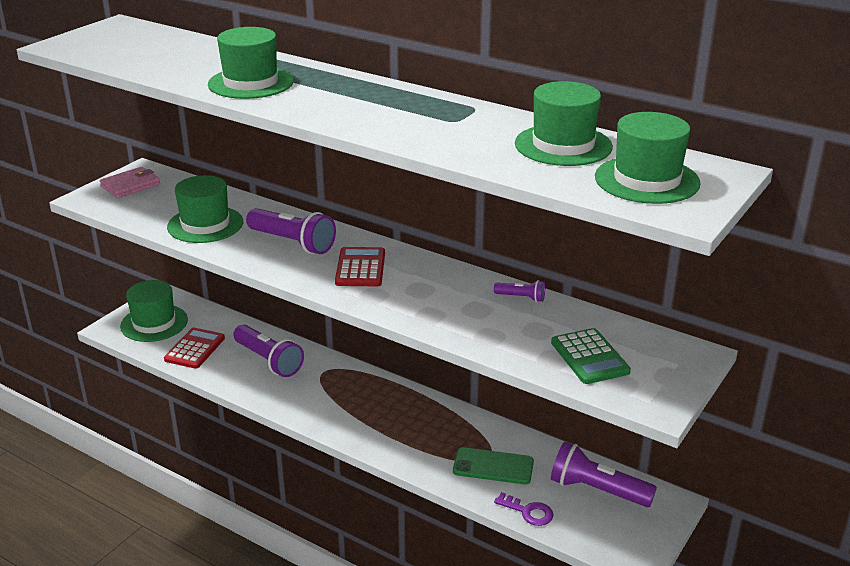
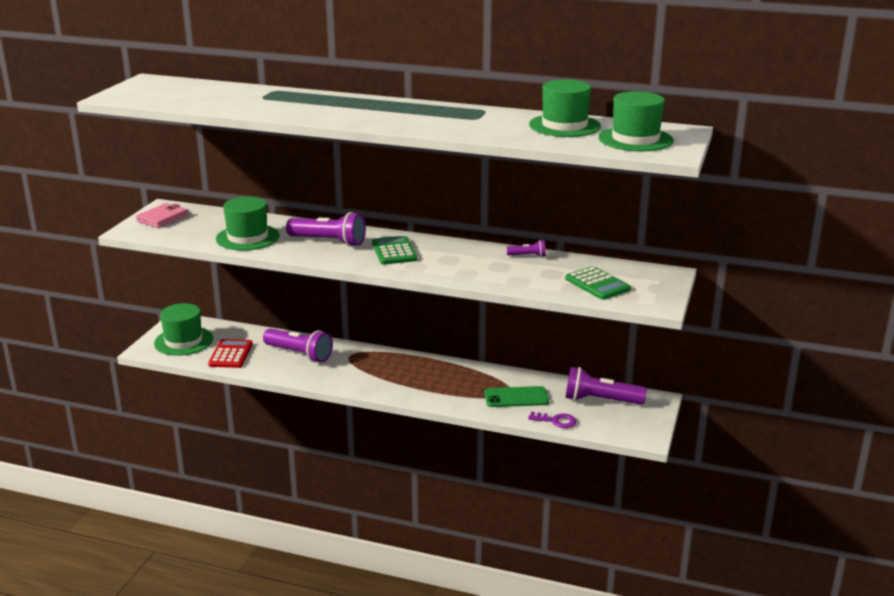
camera: 15 degrees left, 5 degrees down
green hat [208,27,294,99] -> none
red calculator [335,247,385,286] -> green calculator [372,236,417,265]

